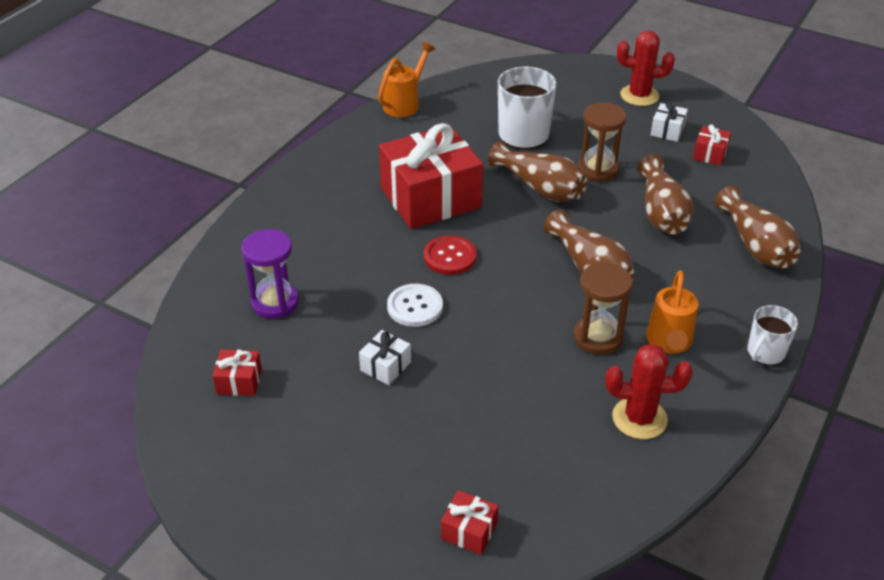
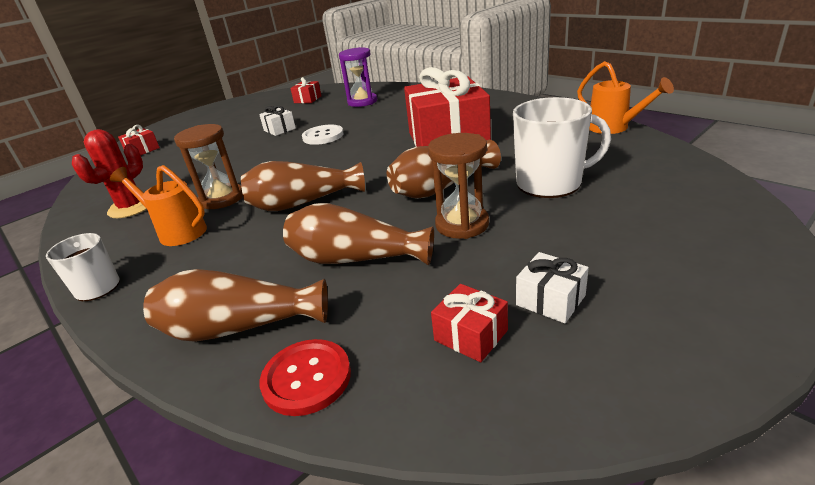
camera: 110 degrees right, 10 degrees down
red button [424,235,477,275] -> red button moved to [260,339,351,416]
red cactus [617,30,675,106] -> none

